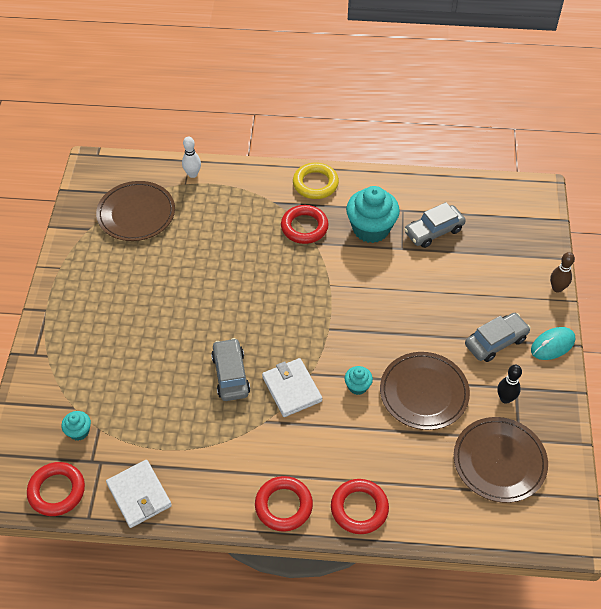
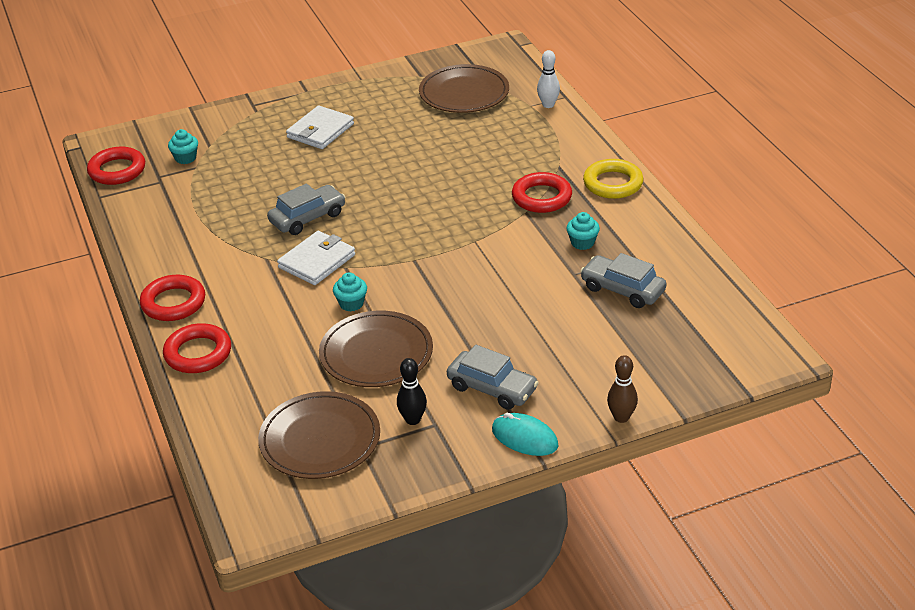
camera: 65 degrees right, 15 degrees down
white wallet [106,460,172,528] -> white wallet moved to [286,105,354,149]
turquoise cupcake [346,186,400,243] -> turquoise cupcake [566,212,600,250], size x0.48

